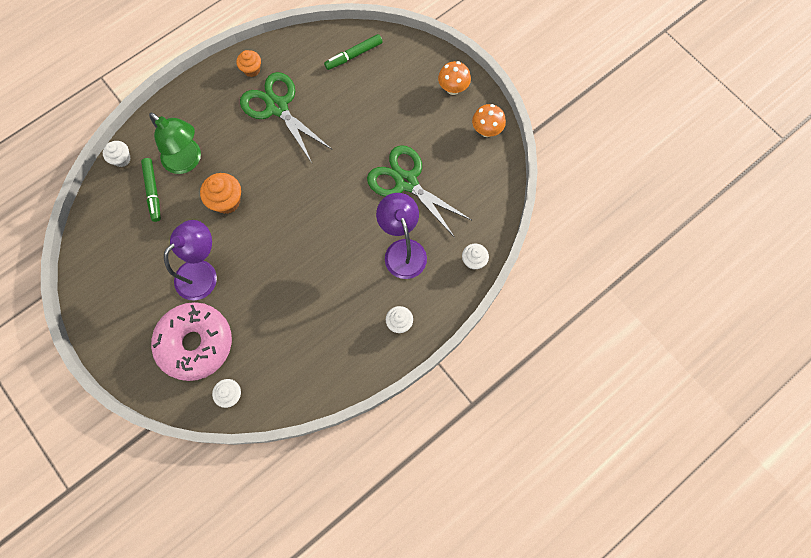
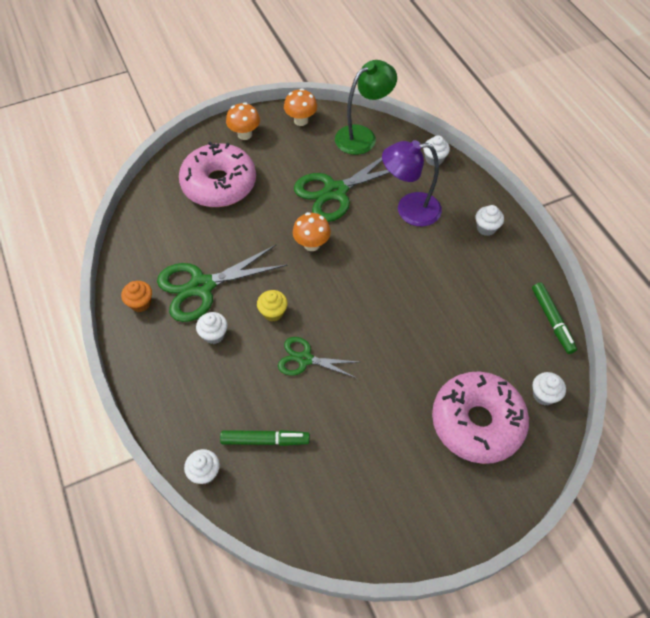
camera: 75 degrees left, 15 degrees down
green lamp [149,113,201,174] -> green lamp moved to [335,60,397,155]
purple lamp [164,220,217,301] -> none
orange cupcake [200,173,241,214] -> green scissors [278,337,357,378]
green marker [324,34,383,70] -> green marker moved to [532,282,577,354]
none -> pink donut [179,142,256,207]
none -> white cupcake [196,312,228,344]
none -> yellow cupcake [257,290,288,322]
none -> orange mushroom [293,212,331,251]

